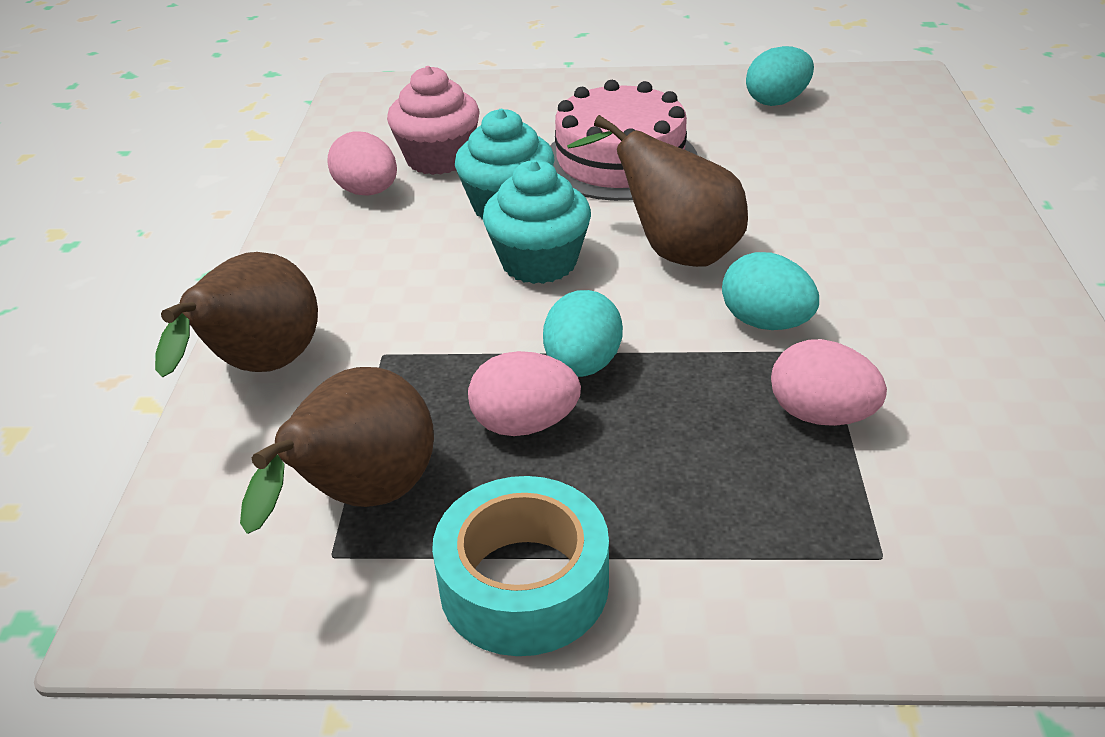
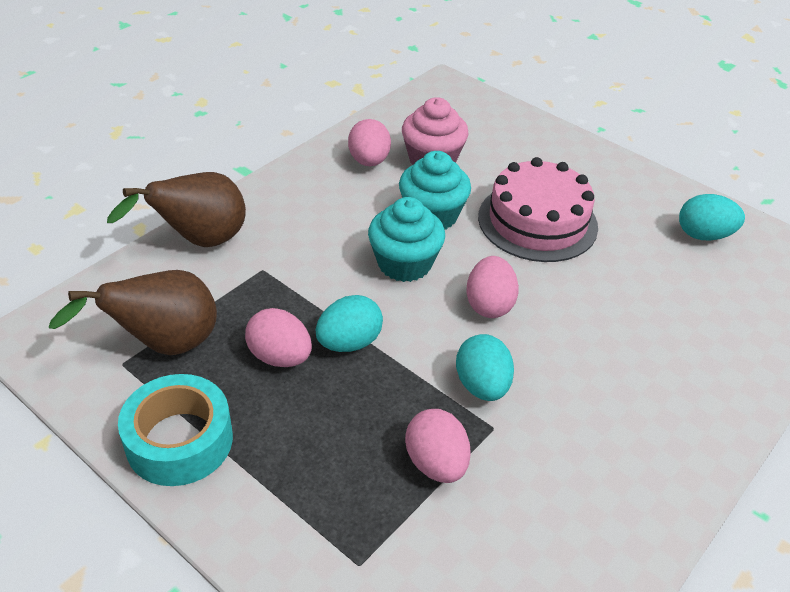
camera: 35 degrees right, 5 degrees up
brown pear [567,115,748,267] -> pink egg [466,256,519,318]

